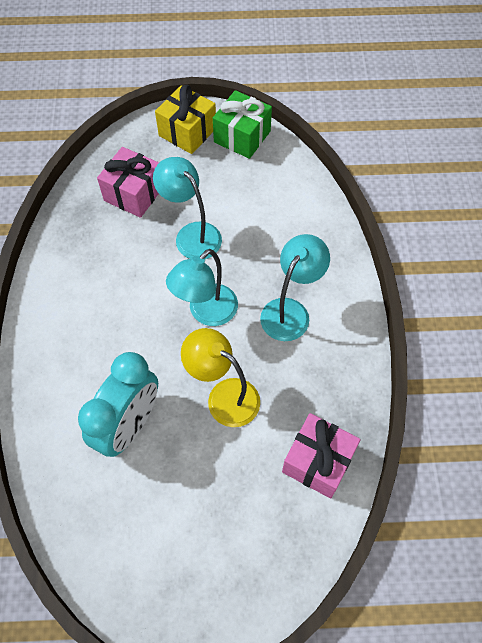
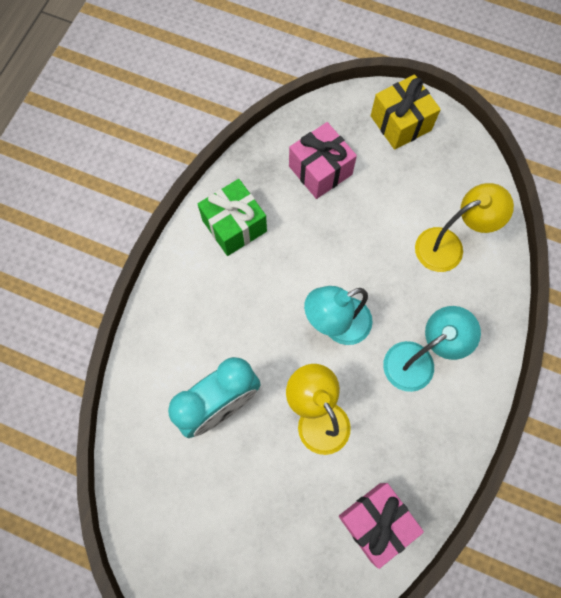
camera: 25 degrees right, 10 degrees up
turquoise lamp [153,157,222,260] -> none
green gift [213,90,272,159] -> green gift moved to [198,179,267,256]
none -> yellow lamp [415,183,514,272]

